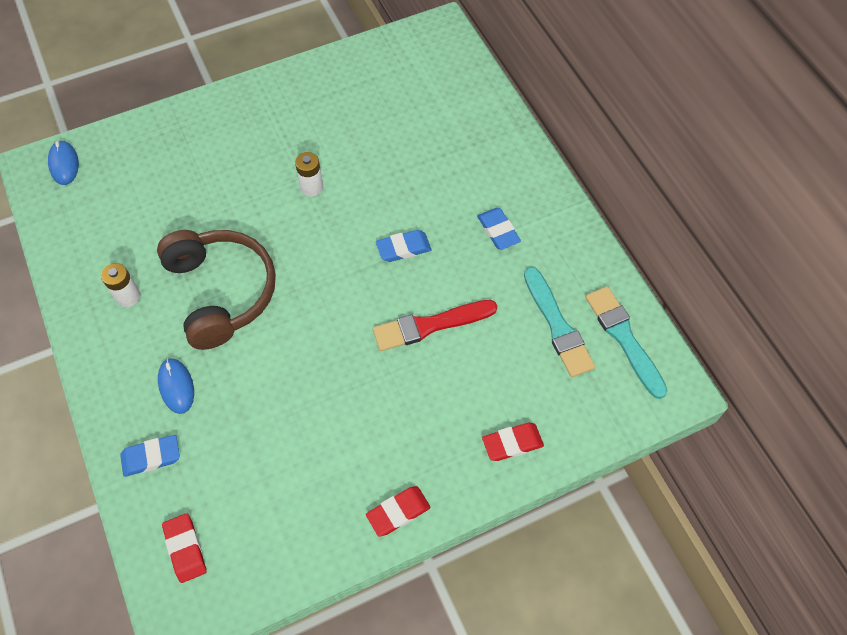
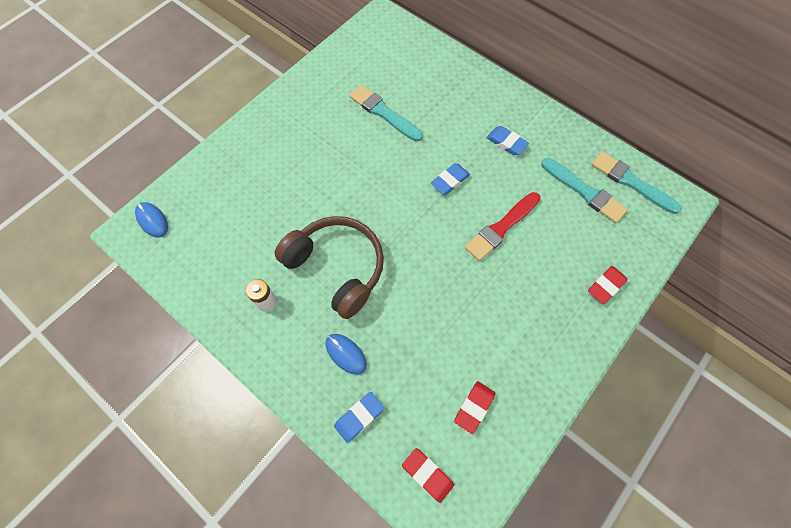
camera: 25 degrees left, 5 degrees up
white battery [295,152,323,197] -> none
red eraser [366,486,431,537] -> red eraser moved to [454,381,495,434]
none -> turquoise brush [349,85,422,141]

